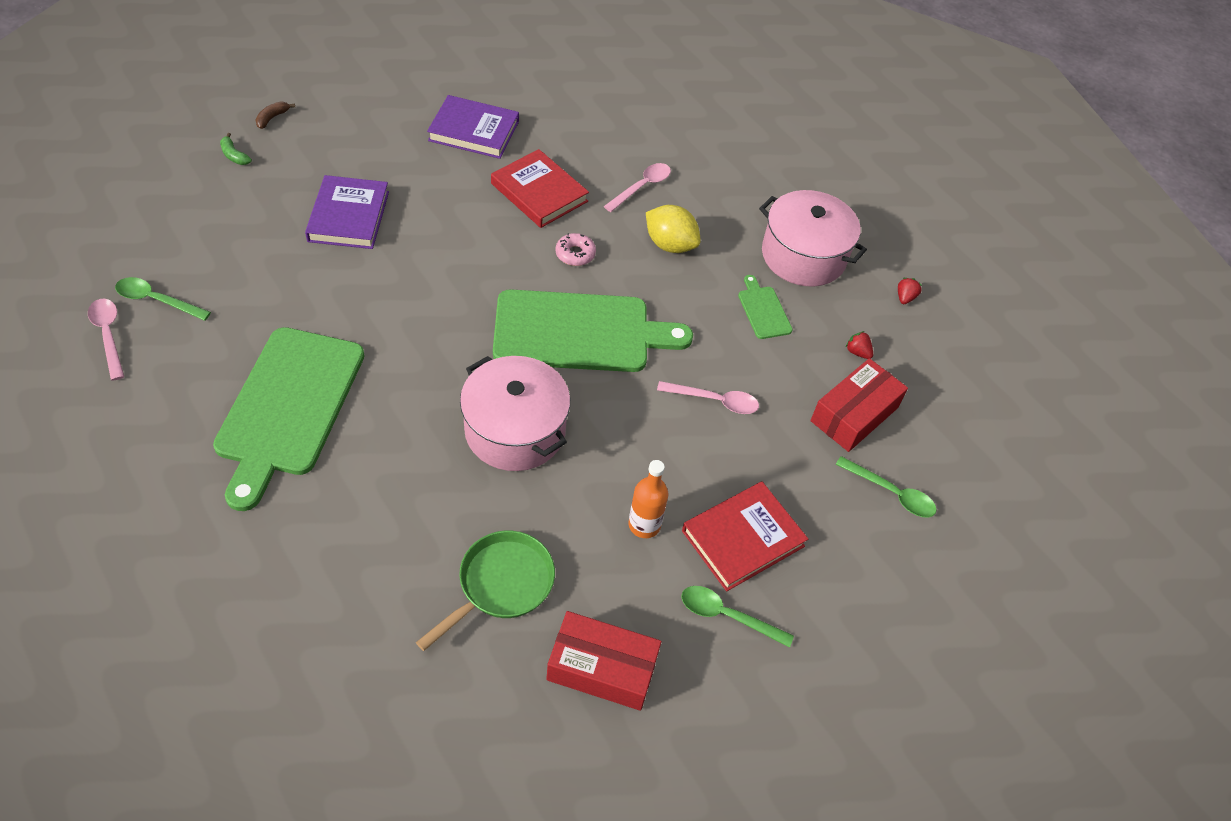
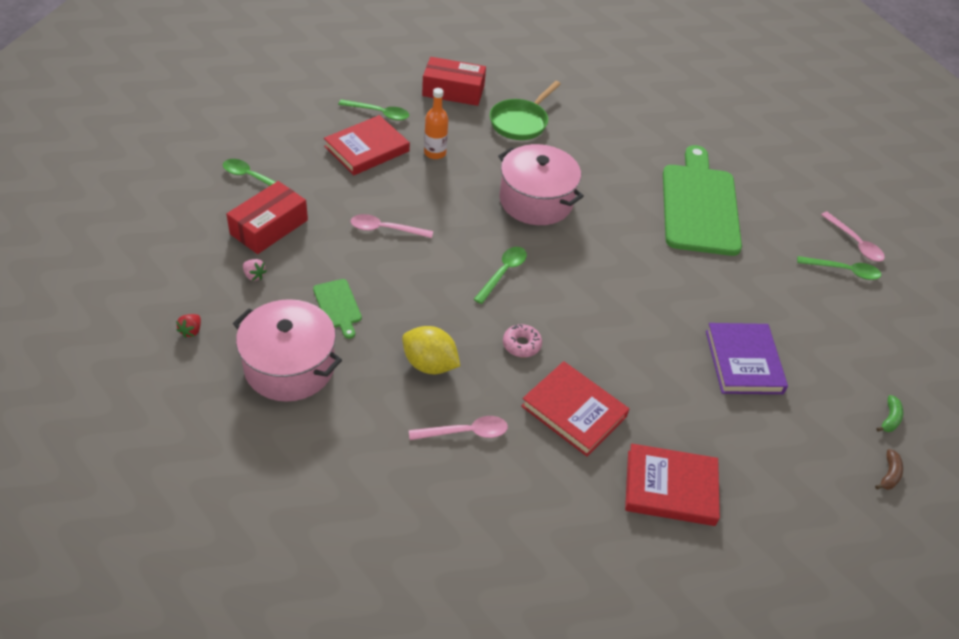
camera: 175 degrees right, 5 degrees down
green banana [220,133,252,165] -> green banana turned 75 degrees clockwise [876,395,903,432]
purple book [427,95,519,159] -> red book [625,443,720,526]
green cutting board [493,289,693,372] -> green spoon [474,247,527,304]
pink spoon [604,163,671,212] -> pink spoon turned 135 degrees counterclockwise [409,416,508,440]
red strawberry [846,331,873,359] -> pink strawberry [243,259,267,281]

